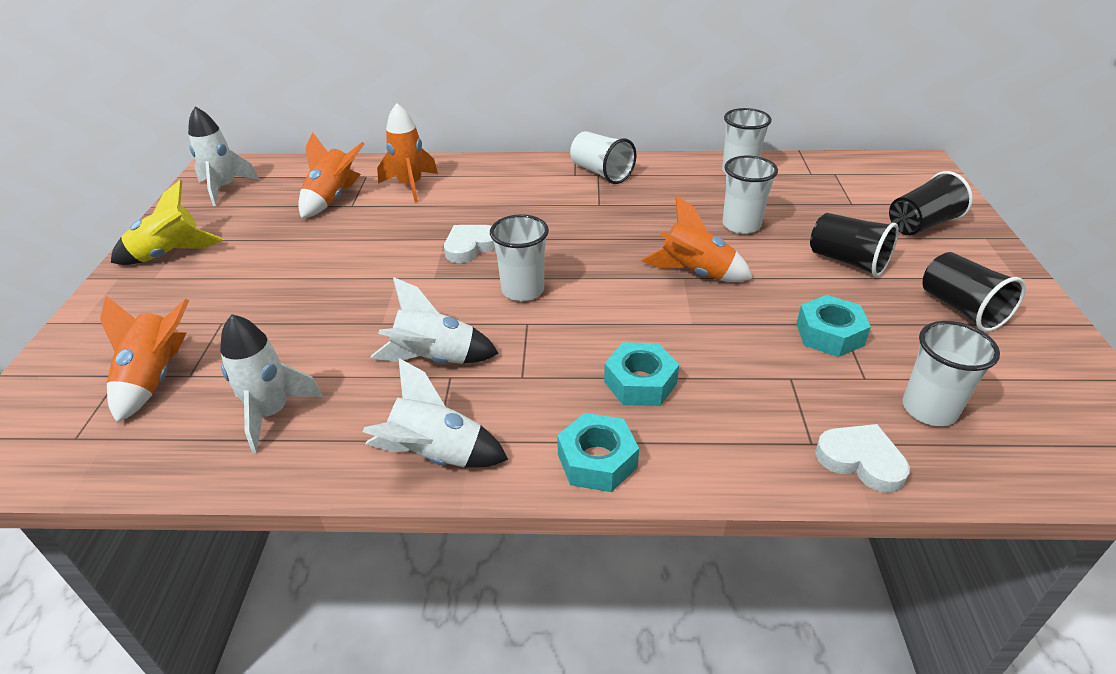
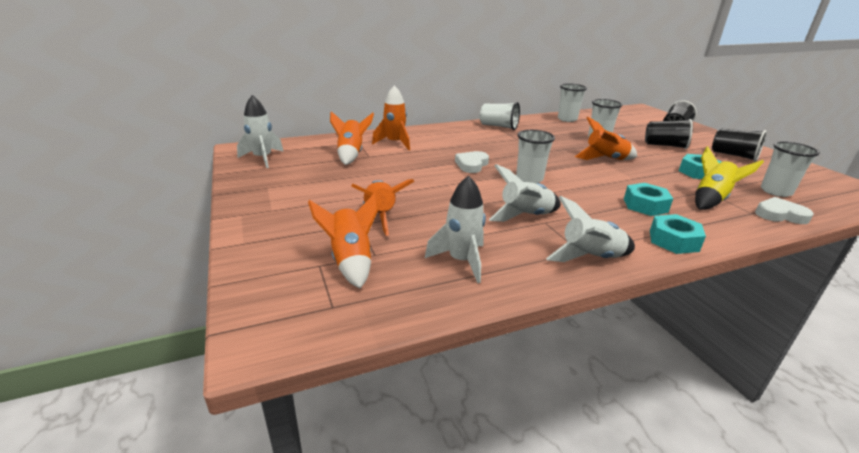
camera: 25 degrees left, 10 degrees down
yellow rocket [111,180,224,265] -> yellow rocket moved to [695,146,764,210]
none -> orange rocket [351,179,414,236]

